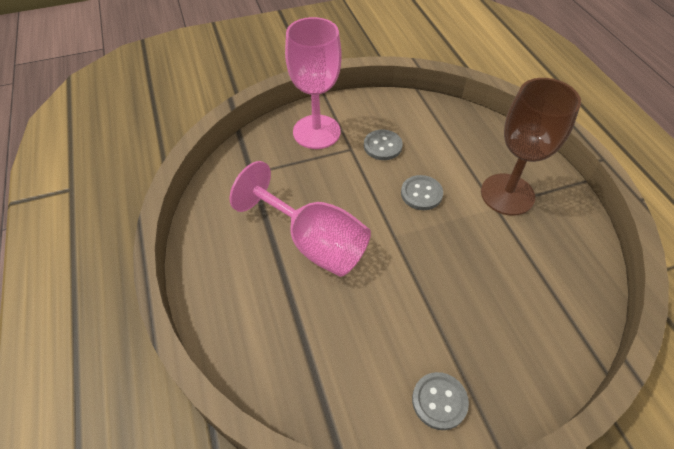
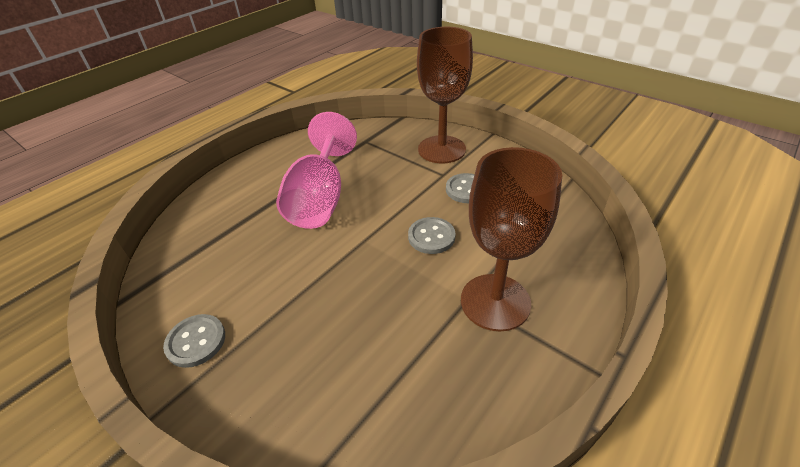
camera: 60 degrees right, 10 degrees down
pink goblet [285,17,341,149] -> brown goblet [417,27,473,164]

